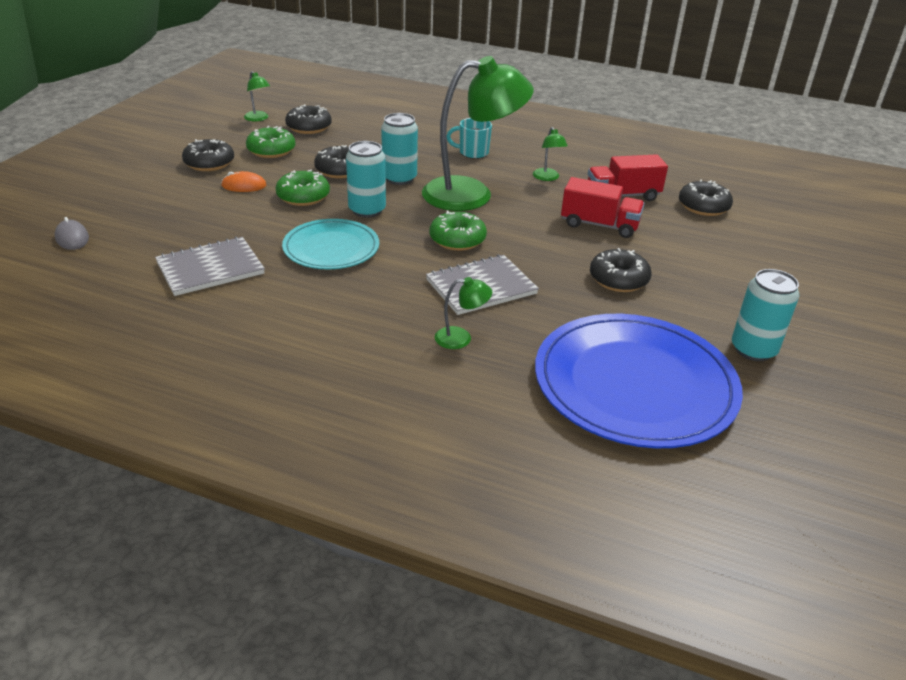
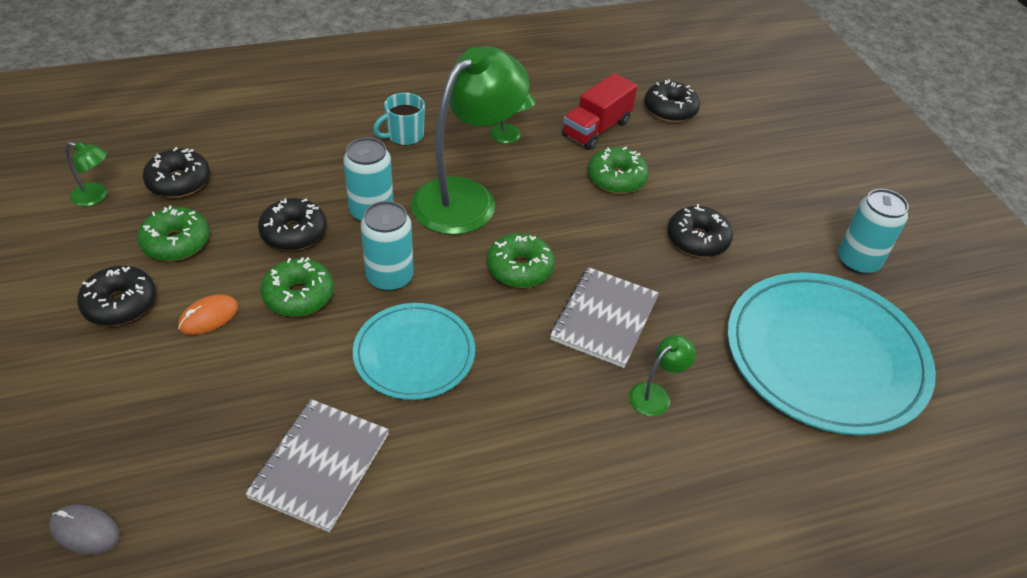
camera: 40 degrees left, 10 degrees up
blue plate [535,314,743,448] -> turquoise plate [727,272,936,435]
red truck [561,177,645,238] -> green donut [588,147,649,194]

